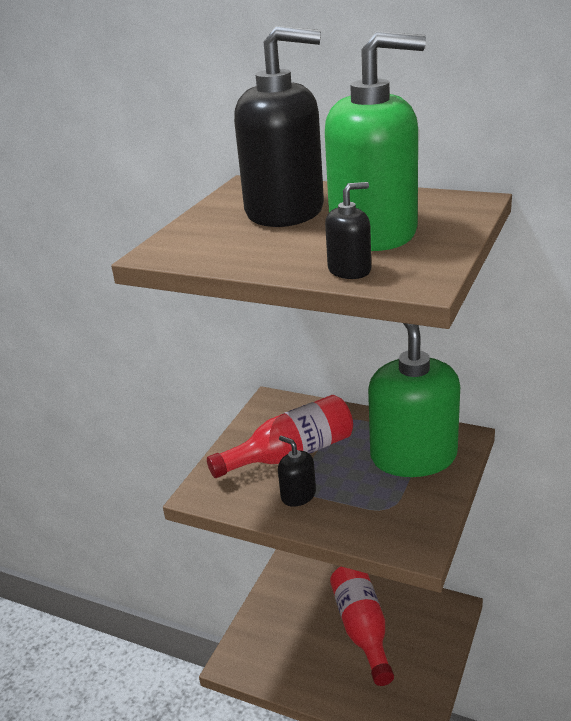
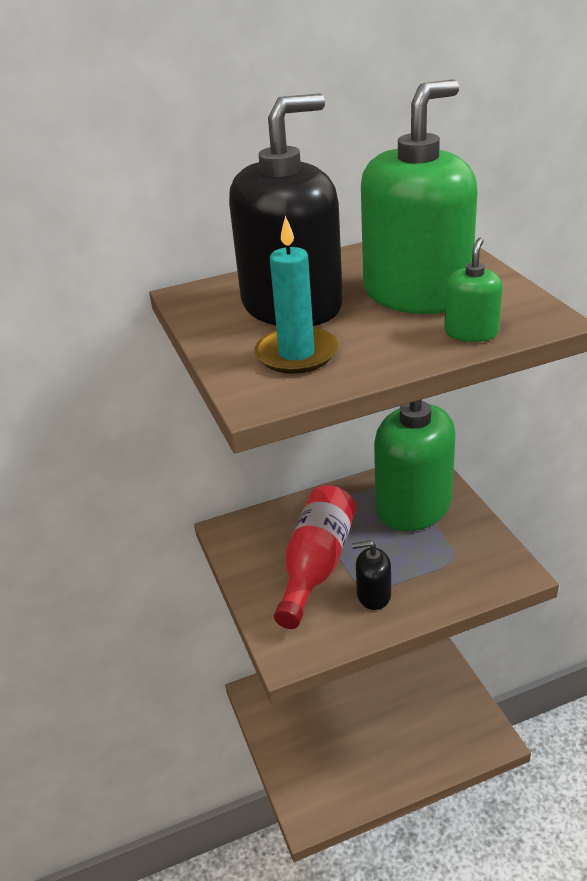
camera: 45 degrees left, 5 degrees up
black soap dispenser [325,182,371,279] -> green soap dispenser [444,238,502,342]
red bottle [330,566,394,686] -> none
none -> turquoise candle [254,215,338,374]

